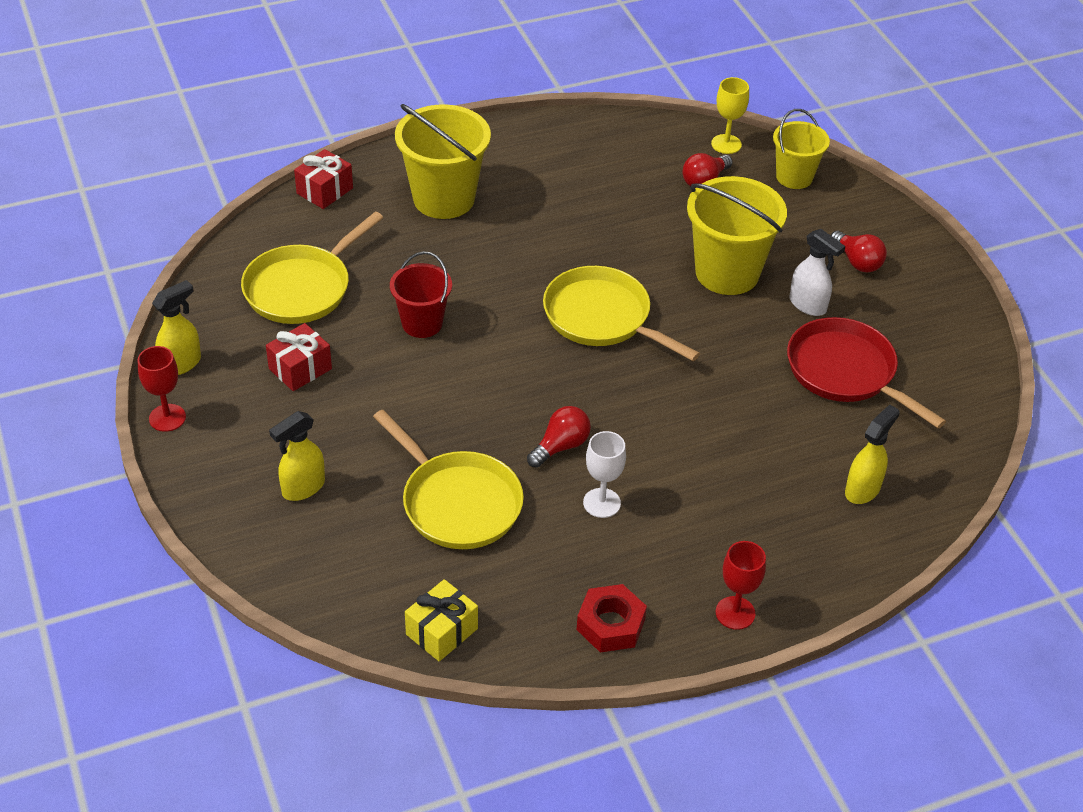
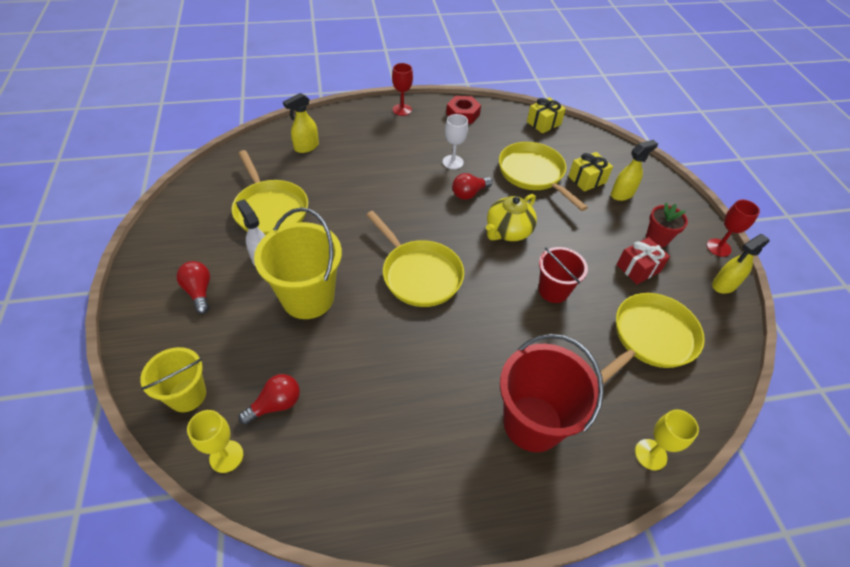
camera: 170 degrees left, 5 degrees up
red gift [294,149,353,209] -> yellow goblet [635,409,699,470]
yellow bucket [395,104,491,219] -> red bucket [500,334,604,452]
red pan [787,317,946,428] -> yellow pan [232,150,308,235]
none -> yellow teapot [486,194,537,241]
none -> yellow gift [568,152,613,191]
none -> red flower pot [646,203,688,247]

